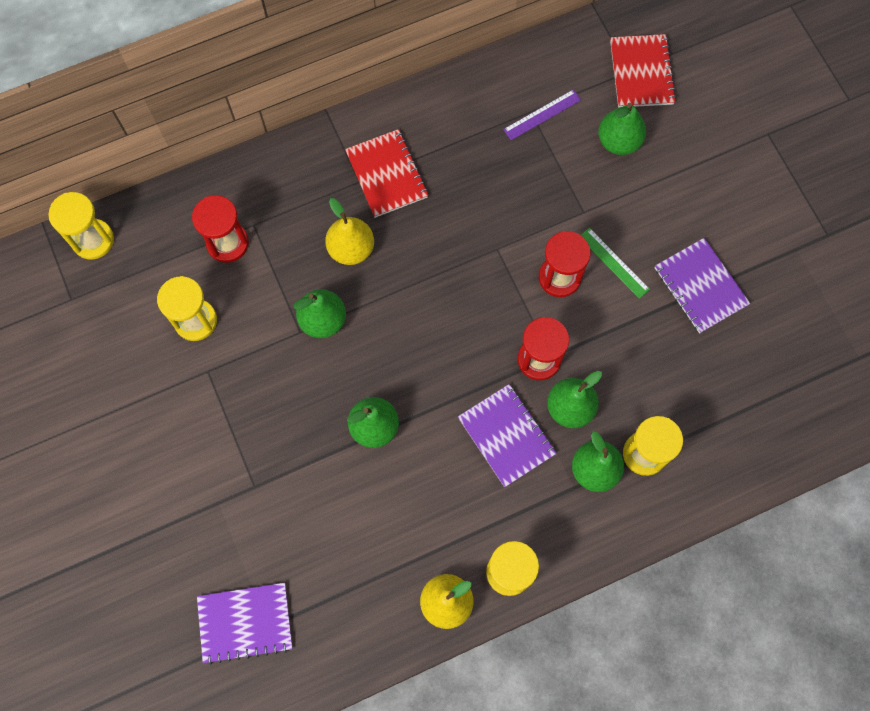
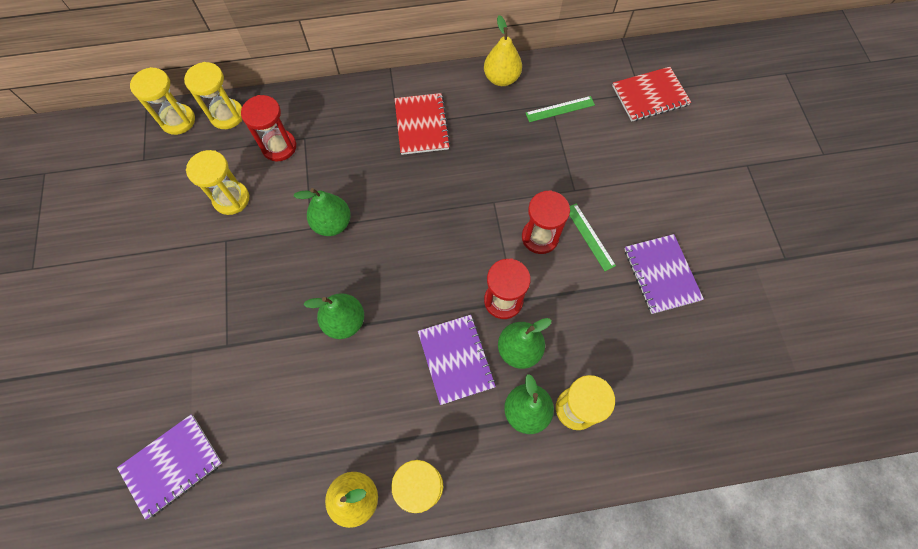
camera: 15 degrees right, 5 degrees down
purple notebook [197,583,292,665] -> purple notebook turned 45 degrees counterclockwise [117,414,222,520]
yellow pear [325,198,374,265] -> yellow pear moved to [484,15,522,86]
purple ruler [503,89,581,140] -> green ruler [526,96,595,122]
green pear [598,103,646,155] -> none
red notebook [610,34,677,108] -> red notebook turned 60 degrees clockwise [612,67,691,122]
none -> yellow hourglass [184,62,242,129]

